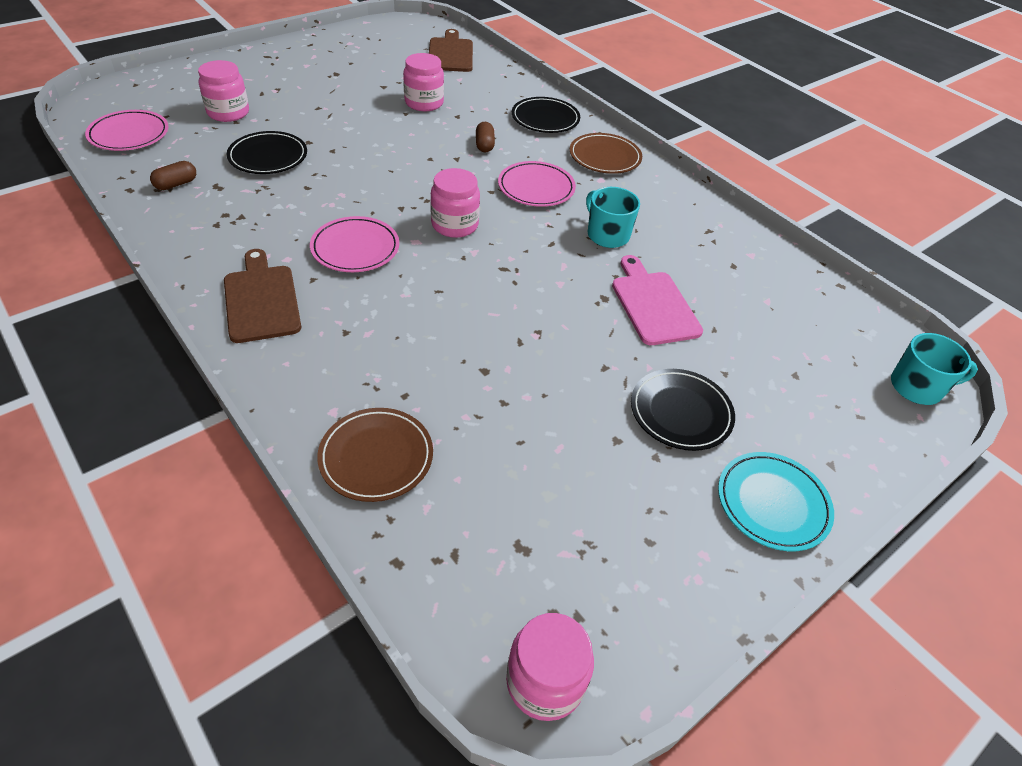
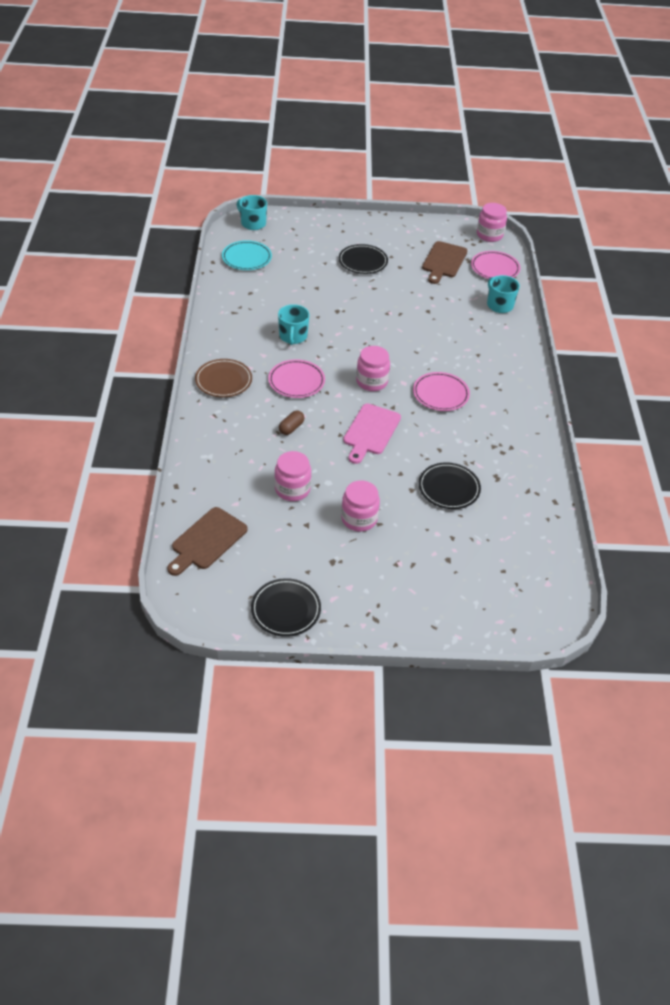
camera: 140 degrees left, 0 degrees up
pink plate [85,110,169,151] -> pink plate moved to [471,251,521,279]
brown capsule [150,161,196,190] -> none
pink jar [198,60,249,122] -> pink jar moved to [341,480,380,532]
brown cutting board [224,249,301,343] -> brown cutting board moved to [422,241,467,284]
brown plate [317,408,433,502] -> turquoise mug [487,275,520,313]
black plate [512,97,580,133] -> black plate moved to [251,578,321,637]
pink cutting board [612,255,703,345] -> pink cutting board moved to [343,403,401,464]
turquoise plate [718,452,834,551] -> turquoise plate moved to [222,240,272,270]

